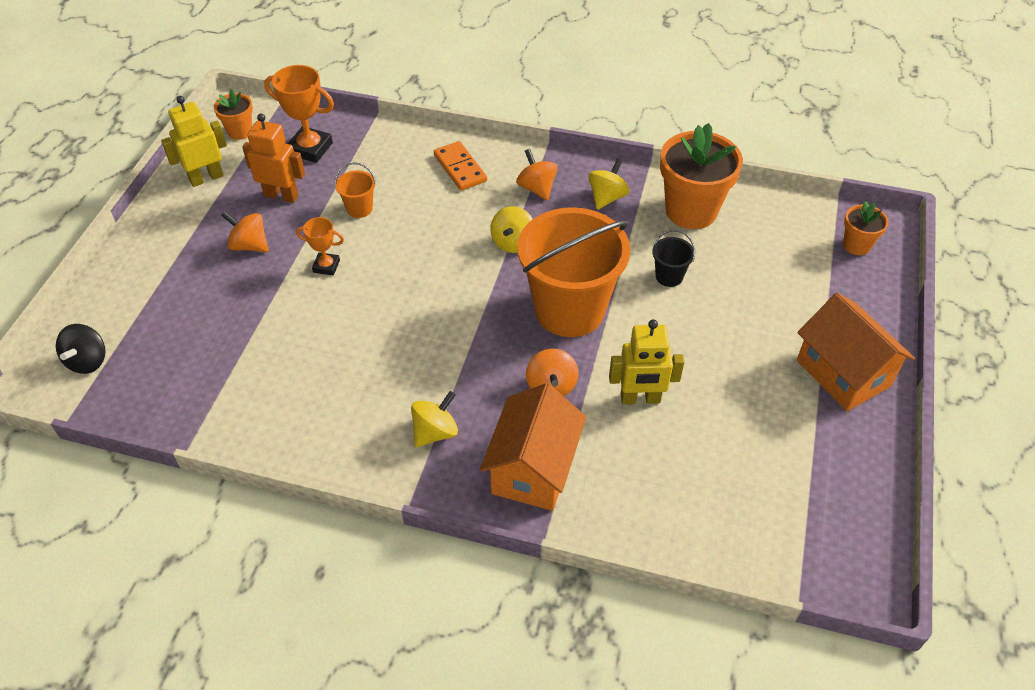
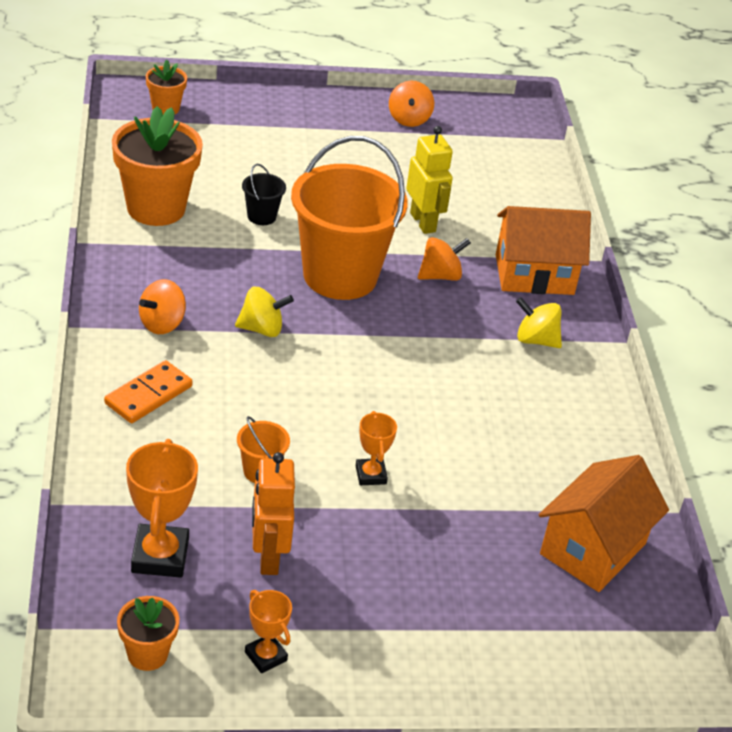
camera: 115 degrees left, 10 degrees down
black spinning top [56,324,106,374] -> none
yellow robot [161,96,227,187] -> orange trophy [245,590,292,673]
orange spinning top [221,211,269,252] -> orange spinning top moved to [389,81,434,127]
yellow spinning top [588,158,630,210] -> none
orange house [797,293,915,411] -> orange house moved to [539,455,669,592]

